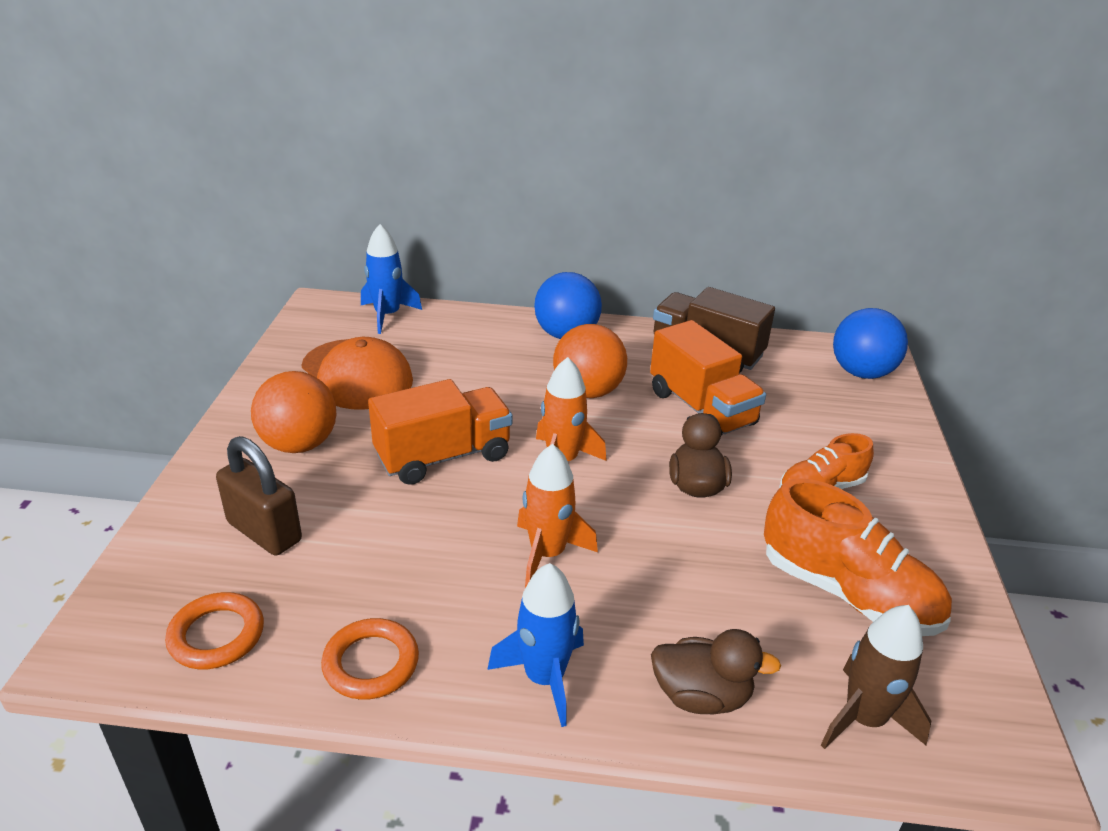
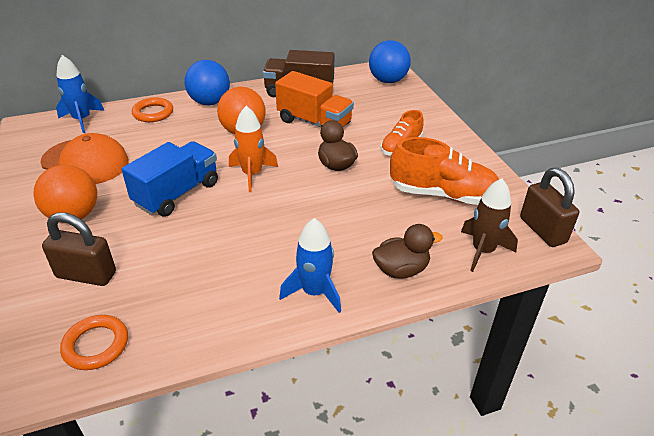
camera: 25 degrees left, 5 degrees up
orange ring [321,618,419,700] -> orange ring moved to [132,97,173,122]
orange truck [368,379,512,485] -> blue truck [121,141,218,217]
orange rocket [517,444,598,588] -> none
none -> brown padlock [520,168,579,247]

